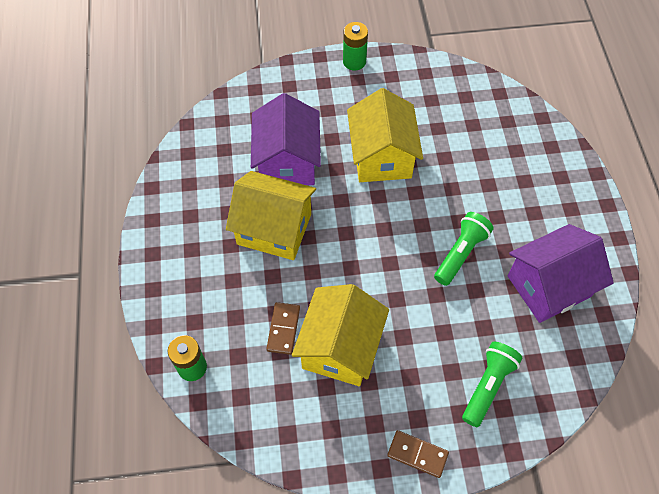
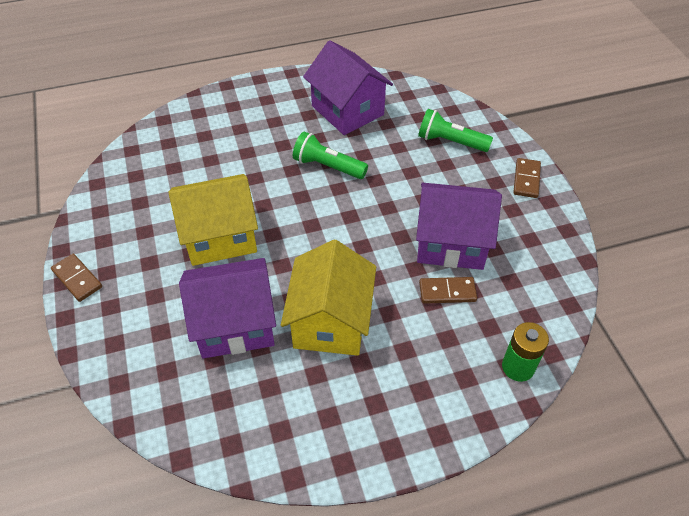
camera: 100 degrees left, 10 degrees down
yellow house [292,284,389,386] -> purple house [416,183,502,270]
green battery [343,22,368,70] -> brown domino [51,254,102,302]

